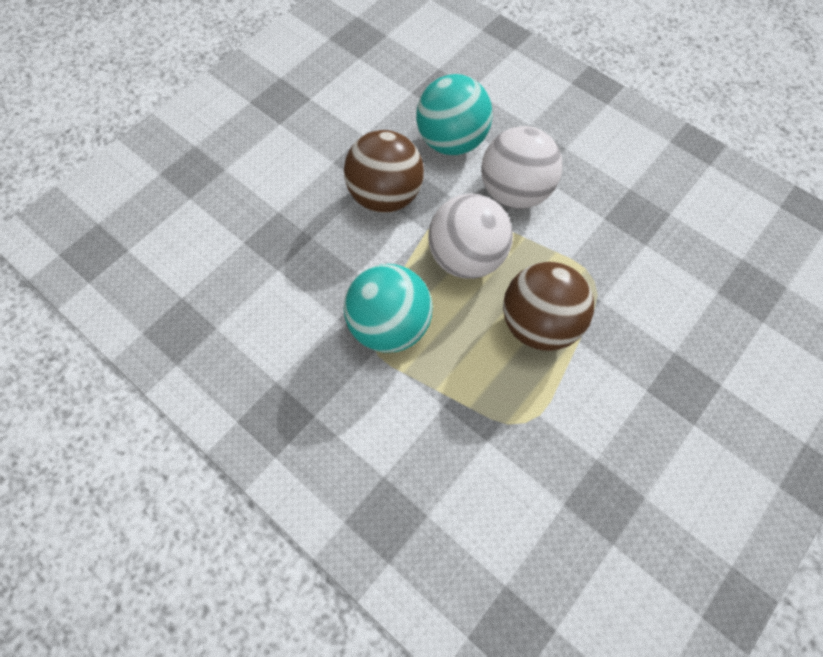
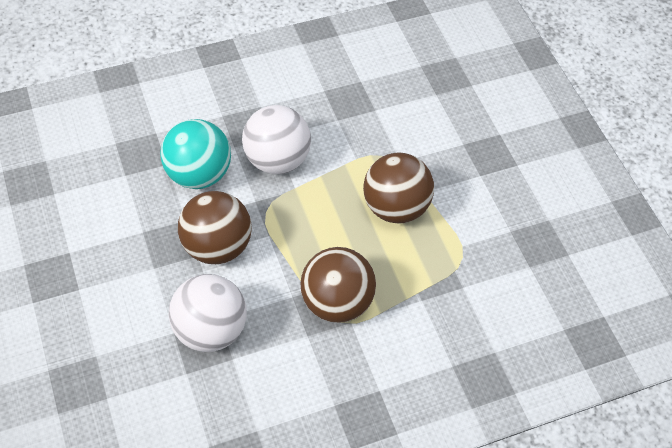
camera: 65 degrees left, 10 degrees down
turquoise ball [344,264,433,353] -> brown ball [300,247,376,323]
white ball [428,193,513,279] -> white ball moved to [168,274,247,352]

